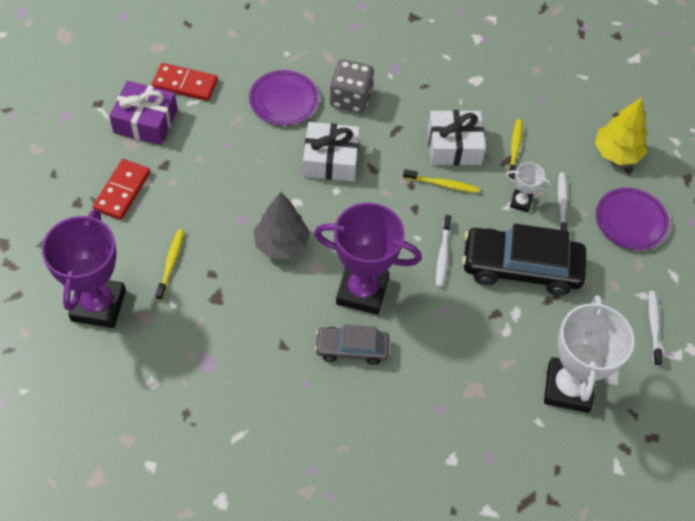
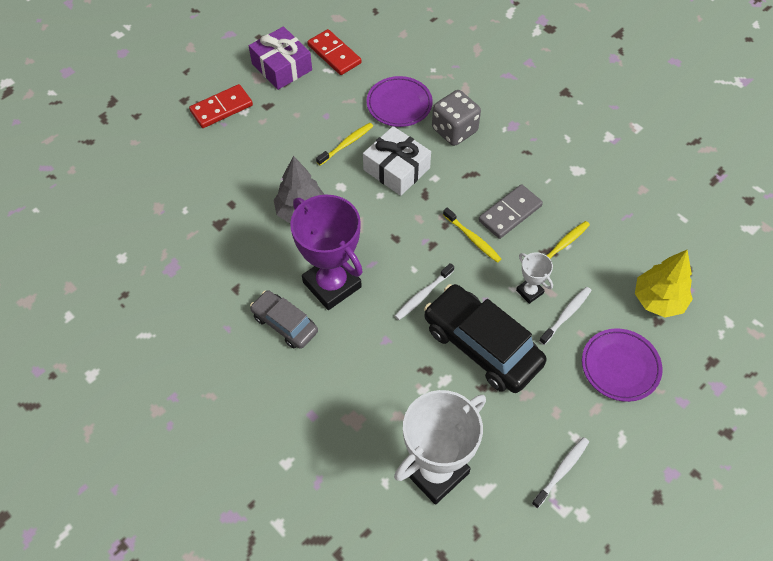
camera: 40 degrees right, 0 degrees up
purple trophy [42,209,126,328] -> none
yellow toothbrush [155,229,184,301] -> yellow toothbrush moved to [316,123,373,166]
white gift [428,110,486,166] -> grey domino [478,184,543,239]

